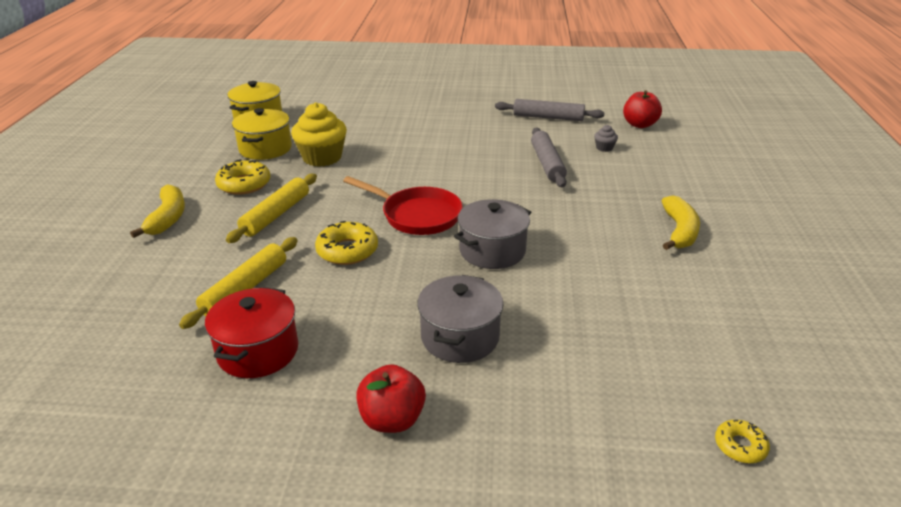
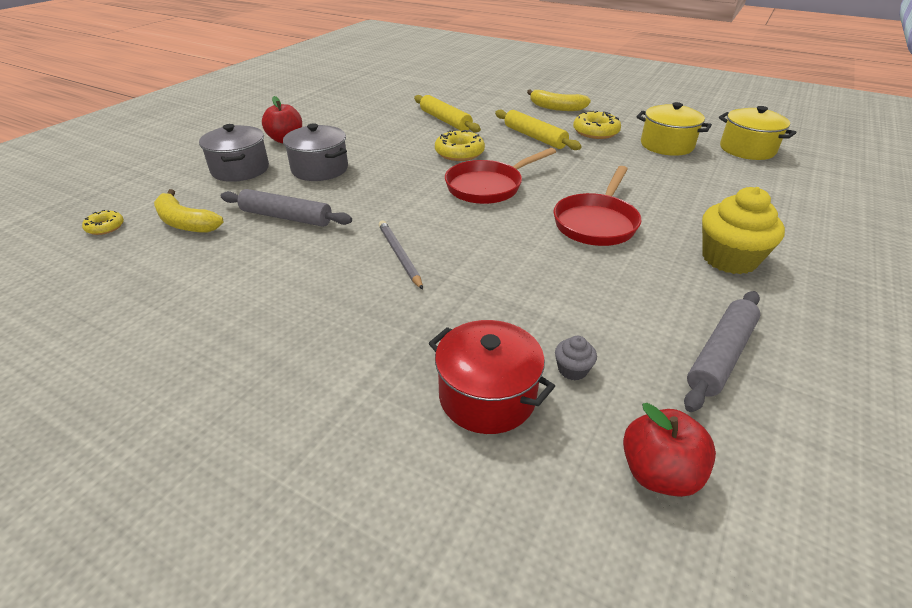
camera: 115 degrees right, 5 degrees up
red pot [205,287,298,378] -> red pot moved to [429,320,555,434]
yellow cupcake [291,102,347,167] -> yellow cupcake moved to [702,187,785,274]
grey pot [454,199,531,269] -> grey pot moved to [199,124,269,182]
grey rolling pin [531,127,567,188] -> grey rolling pin moved to [221,189,352,227]
yellow banana [662,195,700,250] -> yellow banana moved to [154,189,223,233]
none -> grey pencil [379,220,423,290]
none -> red pan [553,166,642,246]

